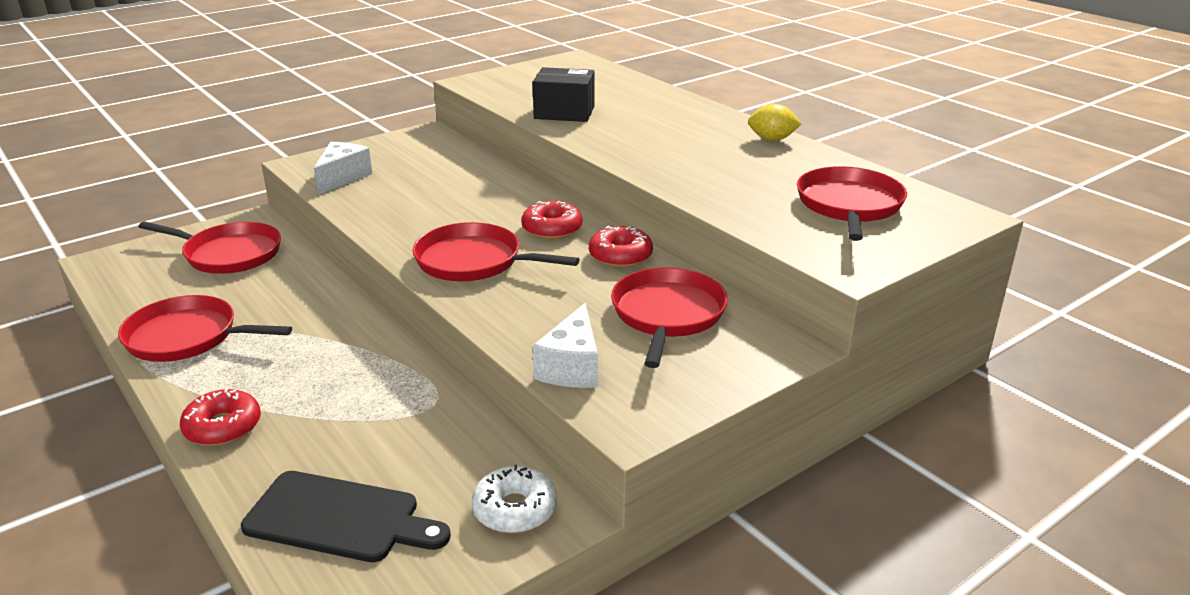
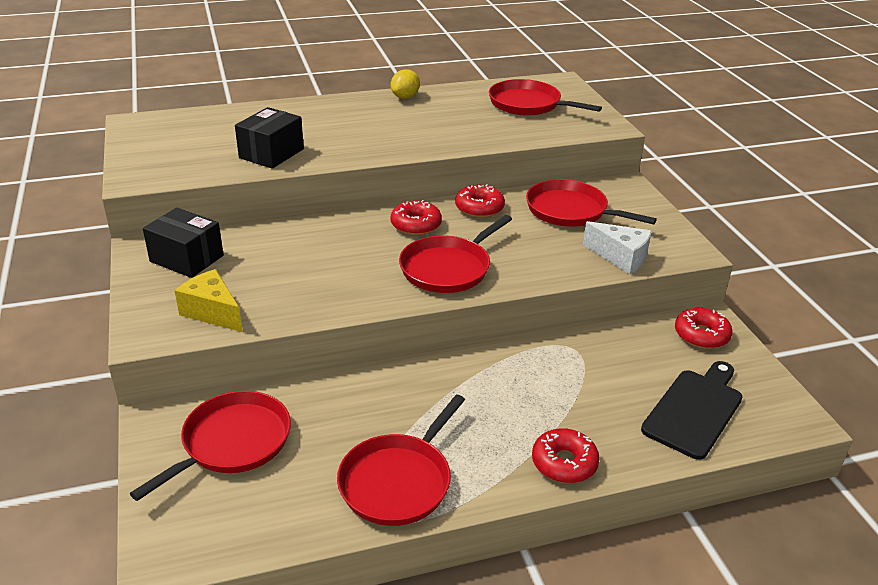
camera: 70 degrees left, 5 degrees up
white cheese [314,142,372,195] -> yellow cheese [174,269,243,332]
white donut [472,465,557,533] -> red donut [675,308,732,349]
none -> black box [143,208,224,278]

